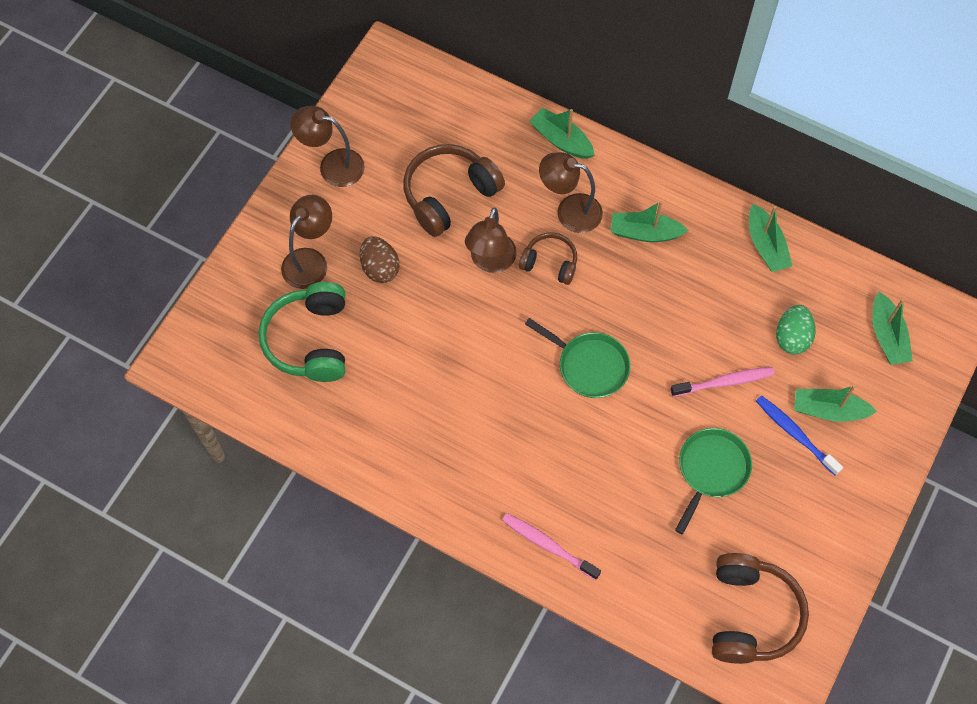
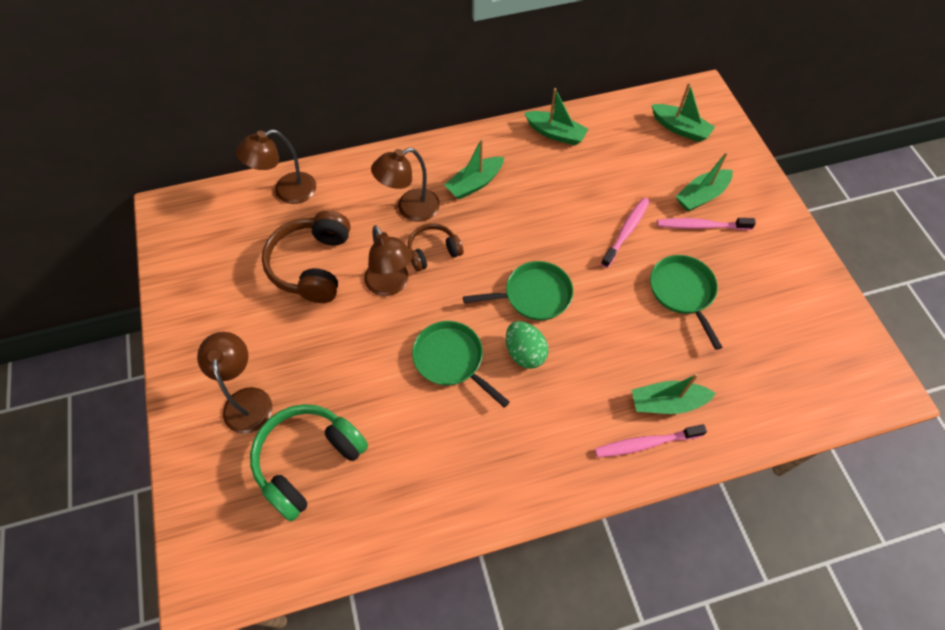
camera: 45 degrees left, 5 degrees down
green headphones [259,282,345,382] -> green headphones turned 90 degrees clockwise [250,404,368,521]
brown lamp [291,106,365,187] -> brown lamp moved to [236,129,316,204]
brown egg [360,236,400,283] -> none
green boat [529,108,595,159] -> green boat moved to [632,373,716,414]
brown headphones [712,553,809,664] -> none
blue toothbrush [756,395,843,476] -> pink toothbrush [657,218,756,230]
green egg [776,305,816,355] -> green egg moved to [506,321,549,369]
none -> green pan [412,321,510,408]

